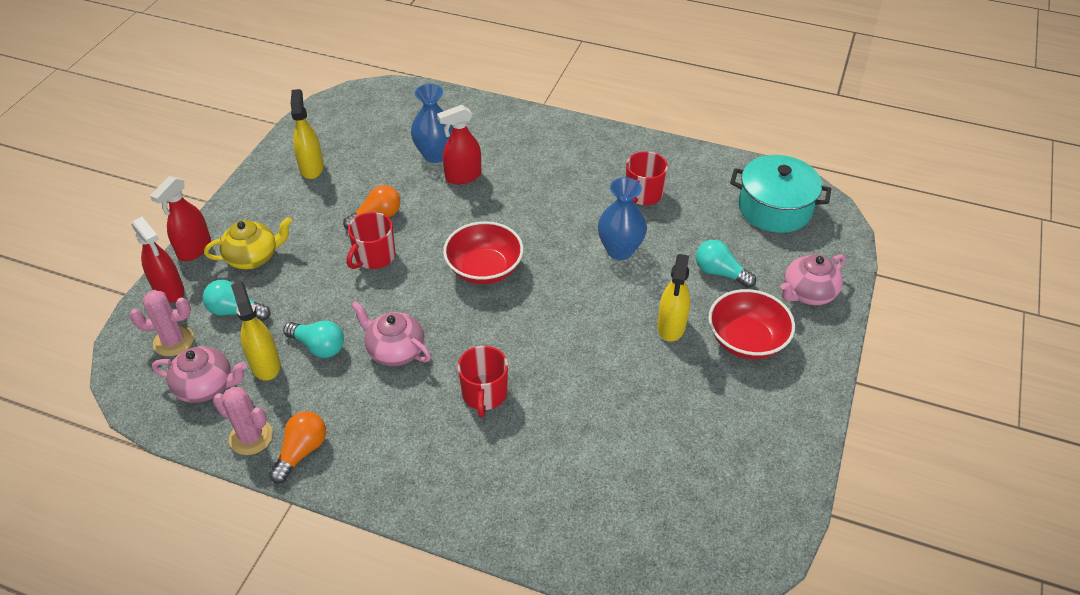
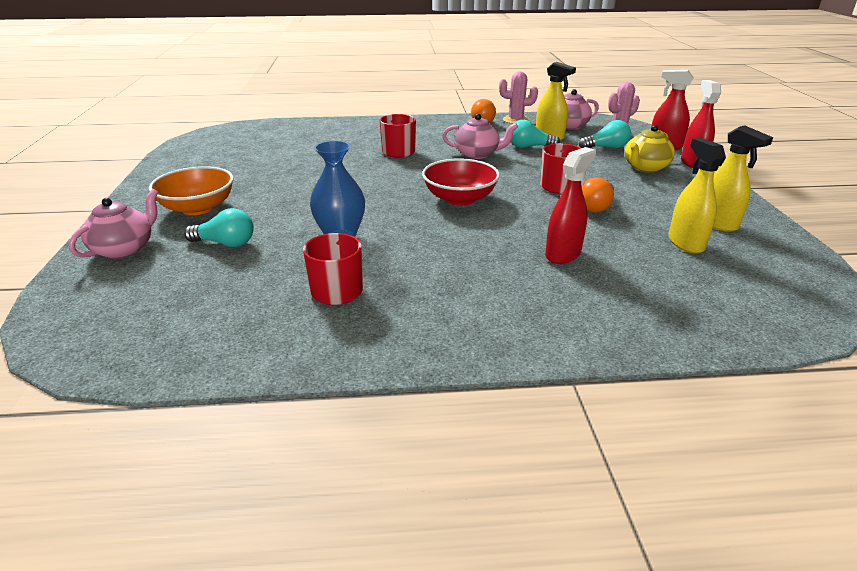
camera: 155 degrees right, 15 degrees down
blue vase [411,84,453,163] -> none
yellow spray bottle [657,254,690,342] -> yellow spray bottle moved to [668,138,726,253]
red bowl [708,289,795,359] -> orange bowl [149,166,234,215]
turquoise pot [730,155,831,233] -> none

